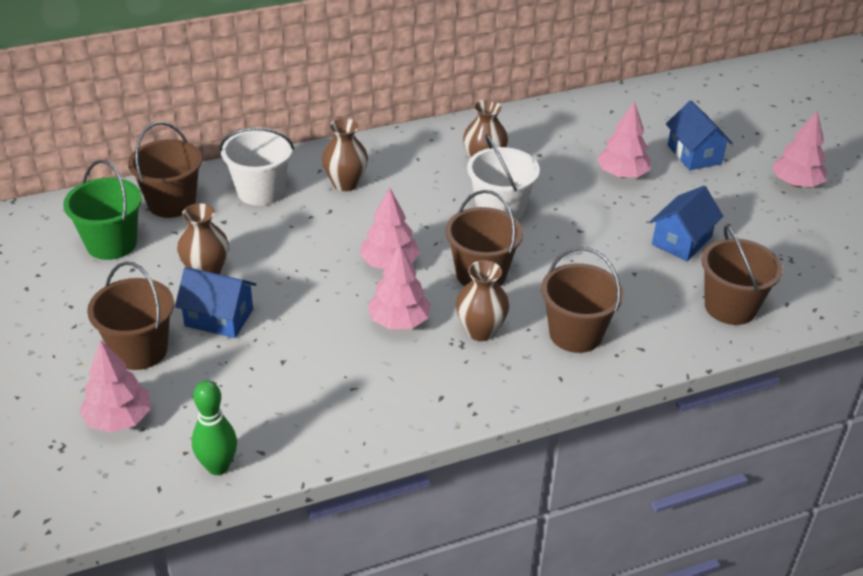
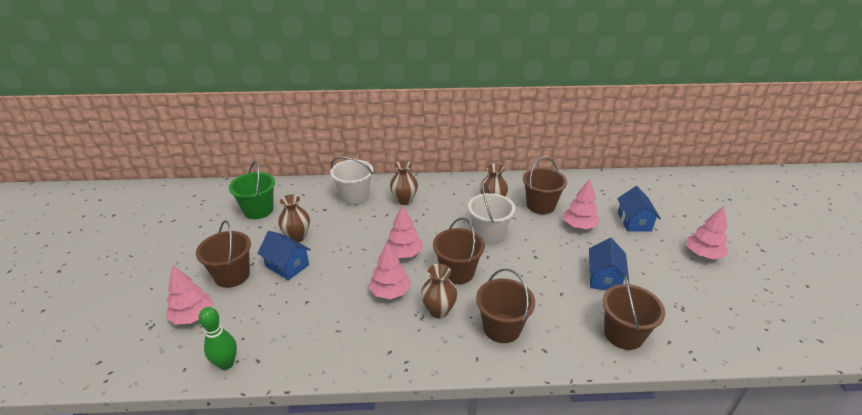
camera: 20 degrees right, 5 degrees down
brown bucket [128,122,202,218] -> brown bucket moved to [523,156,567,214]
blue house [650,186,723,261] -> blue house turned 45 degrees counterclockwise [589,238,629,290]

